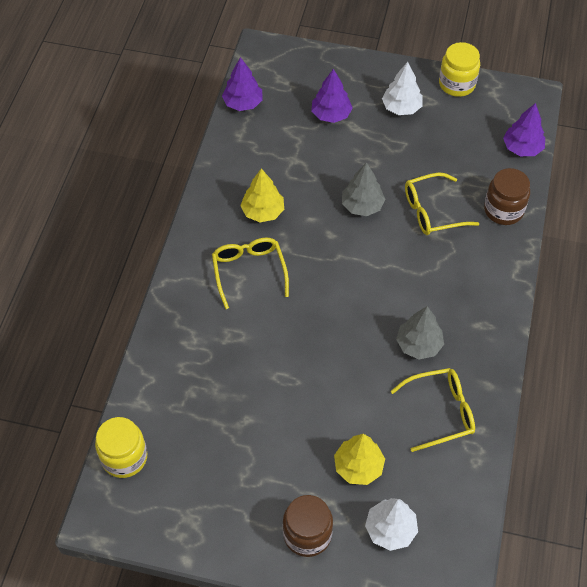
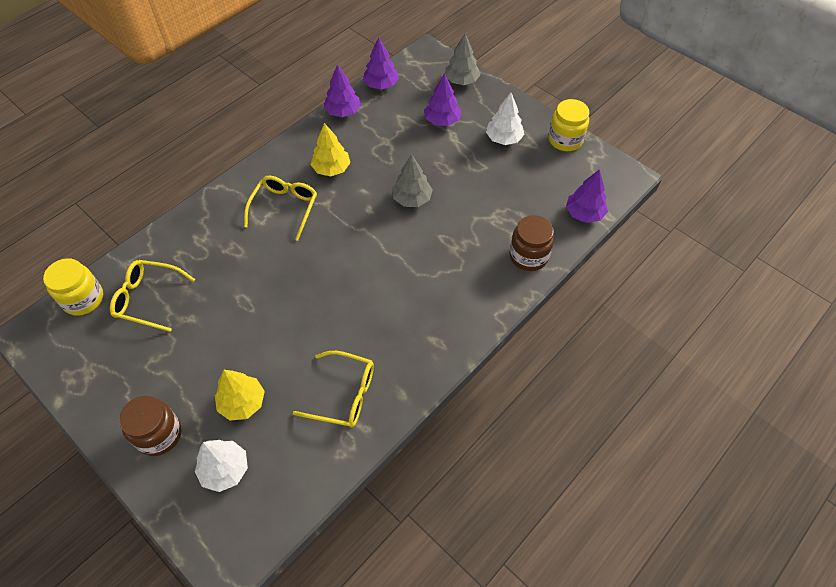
camera: 30 degrees right, 0 degrees up
grey tree [396,306,444,359] -> grey tree moved to [445,33,481,85]
yellow glasses [405,172,479,235] -> yellow glasses moved to [110,260,195,332]
none -> purple tree [324,64,361,117]

